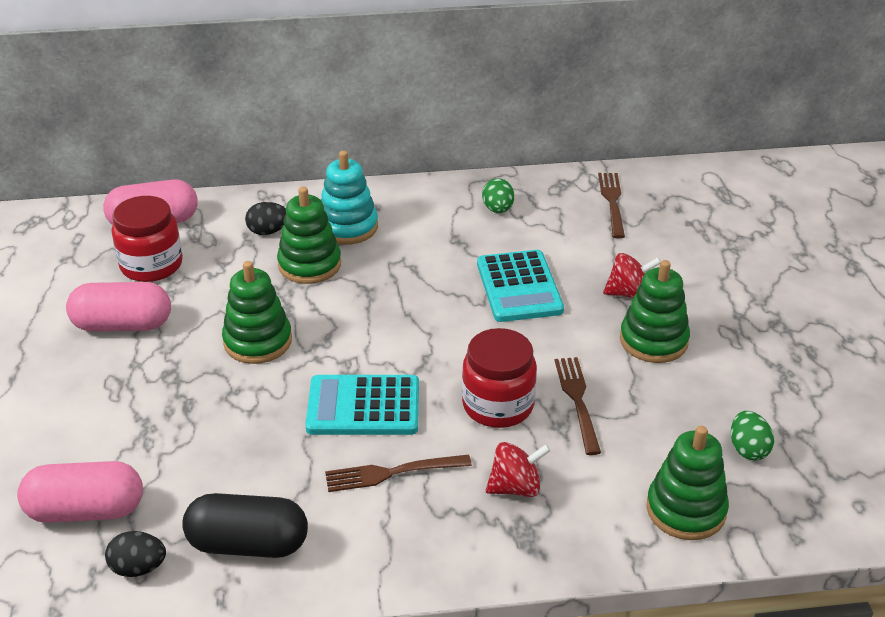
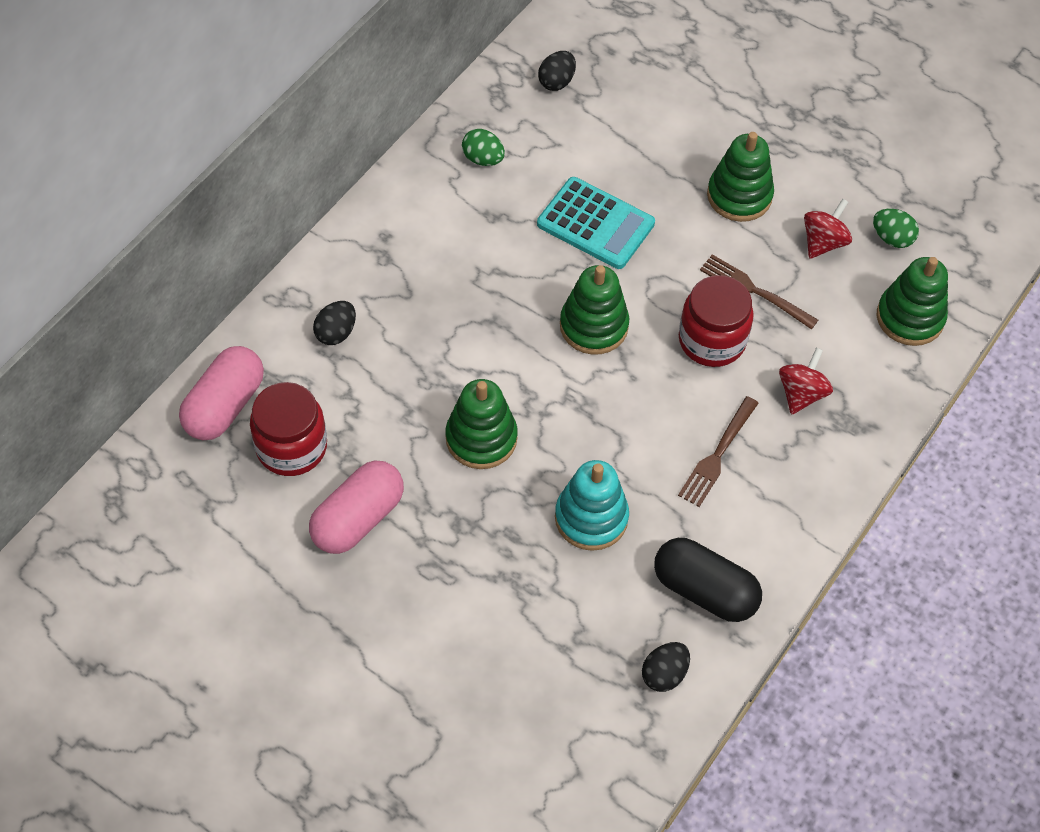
camera: 50 degrees left, 20 degrees up
pink capsule [17,461,143,523] -> none
black capsule [182,493,308,558] -> black capsule turned 75 degrees clockwise [654,538,762,622]
green stacking toy [277,187,341,284] -> green stacking toy moved to [560,265,629,355]
turquoise calculator [305,375,419,435] -> none
turquoise stacking toy [321,150,378,245] -> turquoise stacking toy moved to [555,460,629,551]
brown fork [598,173,625,239] -> black egg [538,51,576,91]
red spinning top [603,253,661,298] -> red spinning top moved to [804,199,852,259]

